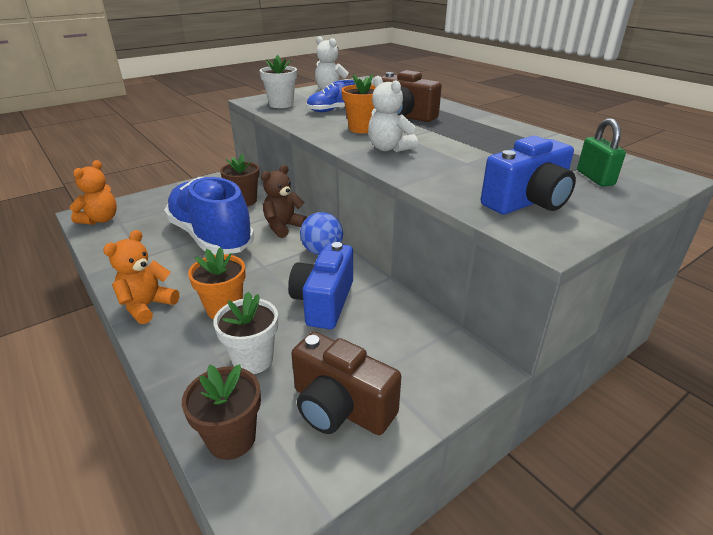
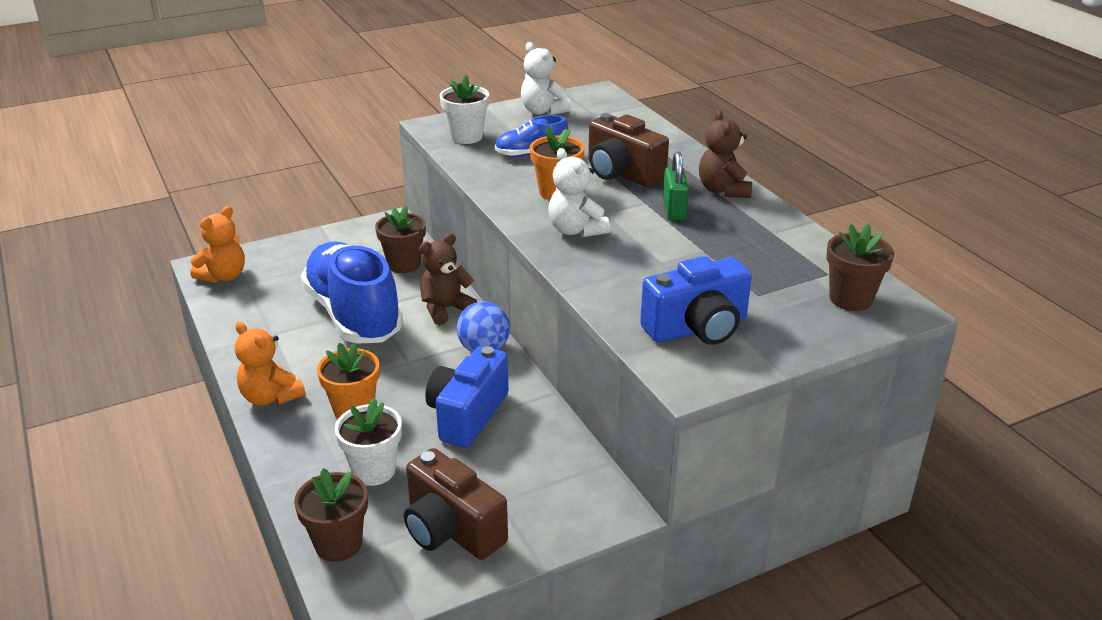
camera: 10 degrees right, 0 degrees up
orange teddy bear [103,230,179,324] -> orange teddy bear turned 90 degrees counterclockwise [235,321,305,406]
green padlock [577,118,626,186] -> green padlock moved to [663,151,689,221]
none -> brown teddy bear [699,110,752,198]
none -> brown flower pot [826,224,894,311]

